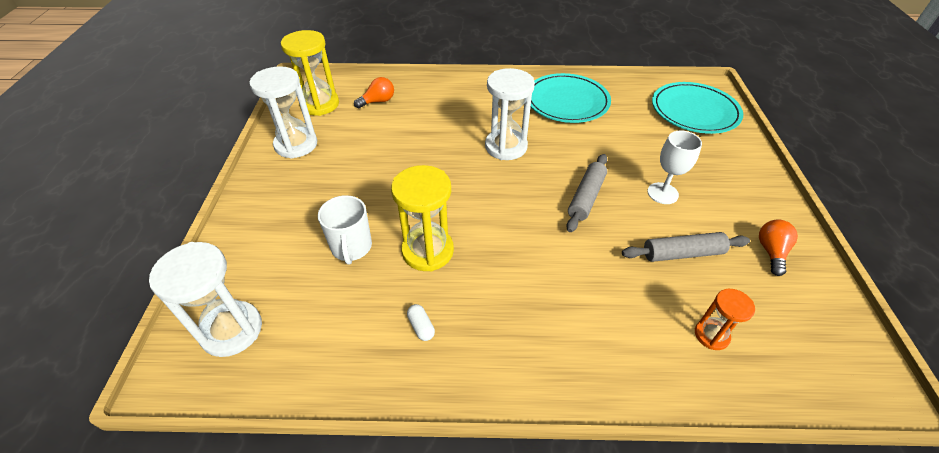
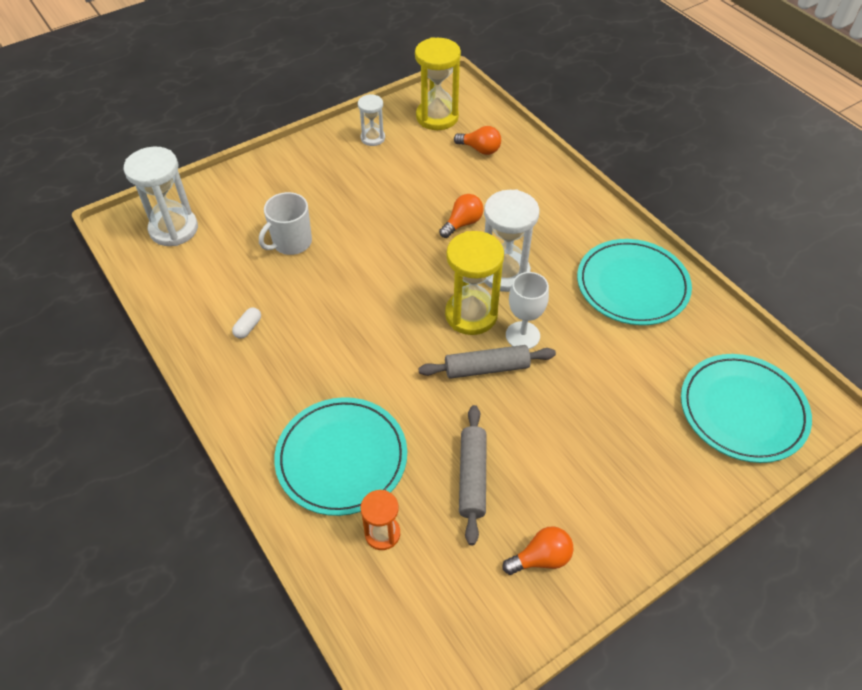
camera: 55 degrees right, 5 degrees up
white hourglass [249,66,317,159] -> white hourglass [358,94,385,146], size x0.56
yellow hourglass [391,165,454,271] -> yellow hourglass moved to [445,231,504,335]
grey rolling pin [622,232,750,262] -> grey rolling pin turned 45 degrees clockwise [459,405,487,545]
white goblet [647,131,702,204] -> white goblet moved to [506,272,549,349]
none -> turquoise plate [274,397,407,516]
none -> orange light bulb [439,194,483,238]

